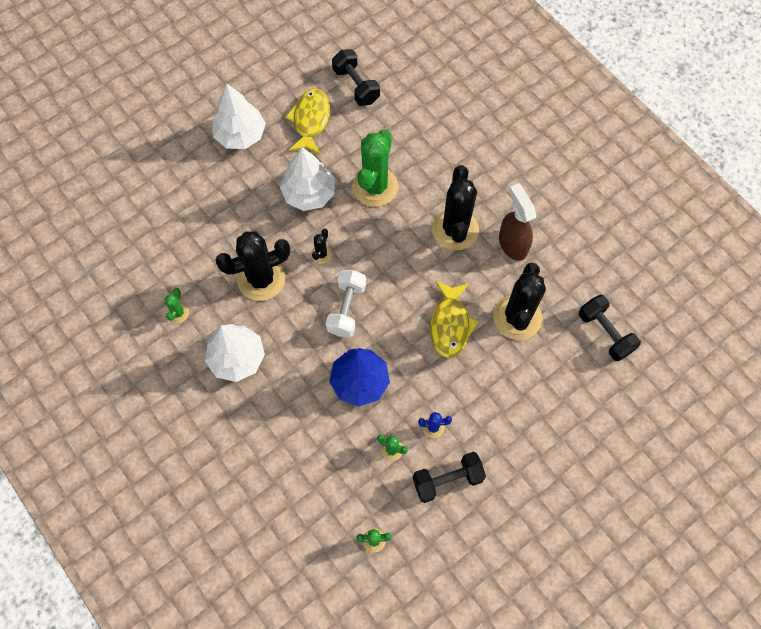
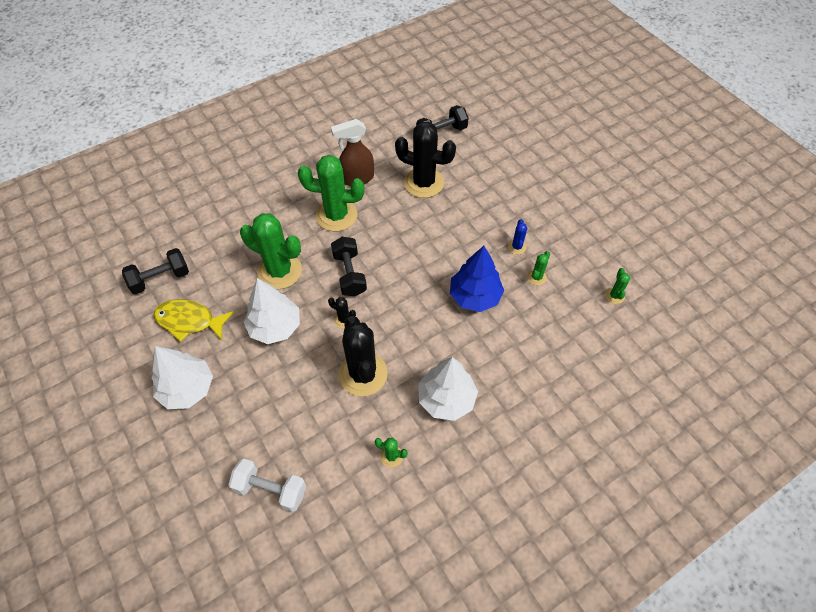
camera: 85 degrees left, 10 degrees down
white dumbbell [326,270,366,337] -> white dumbbell moved to [228,458,306,512]
black dumbbell [413,452,486,503] -> black dumbbell moved to [331,237,367,296]
yellow fish [430,281,478,358] -> none
black cactus [432,165,479,250] -> green cactus [298,155,364,231]

